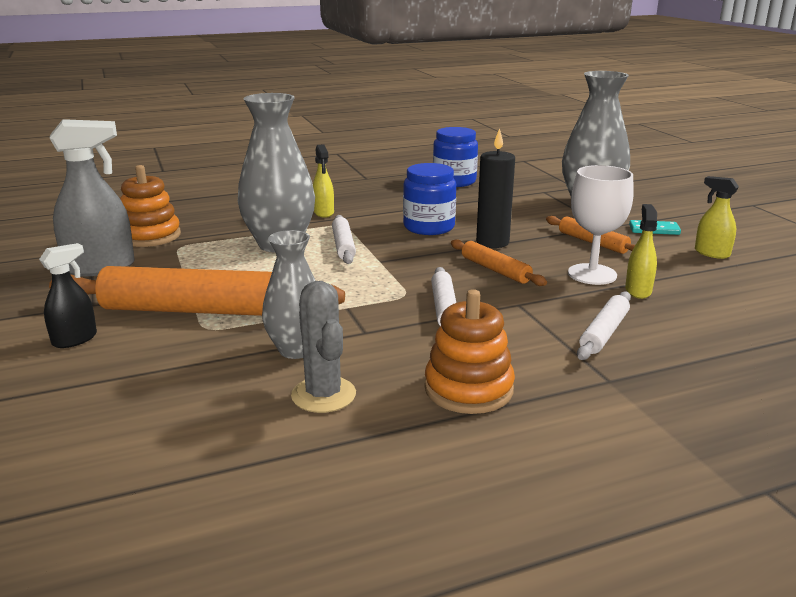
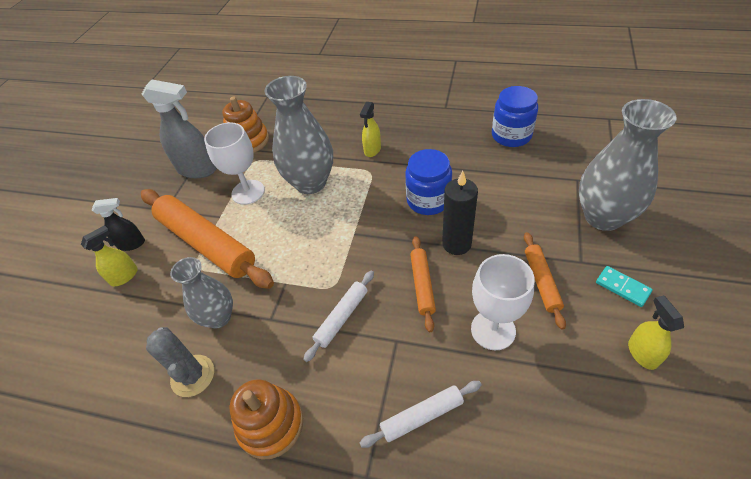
camera: 40 degrees right, 25 degrees up
grey cactus [291,281,356,413] -> grey cactus turned 45 degrees counterclockwise [146,327,214,397]
white rolling pin [332,215,356,264] -> none
yellow spray bottle [625,204,657,299] -> yellow spray bottle moved to [81,225,138,286]
none -> white goblet [204,122,265,205]

